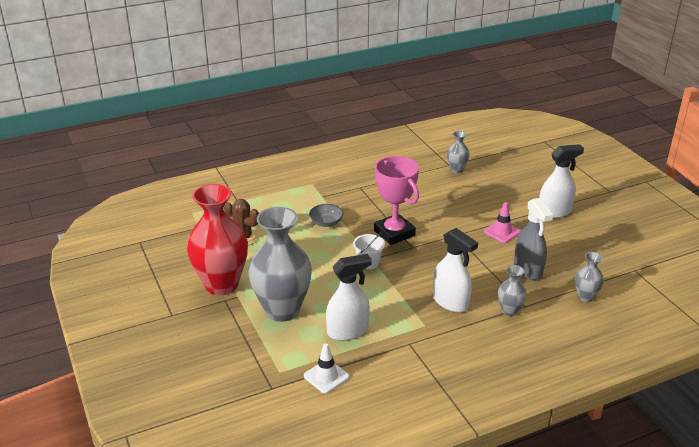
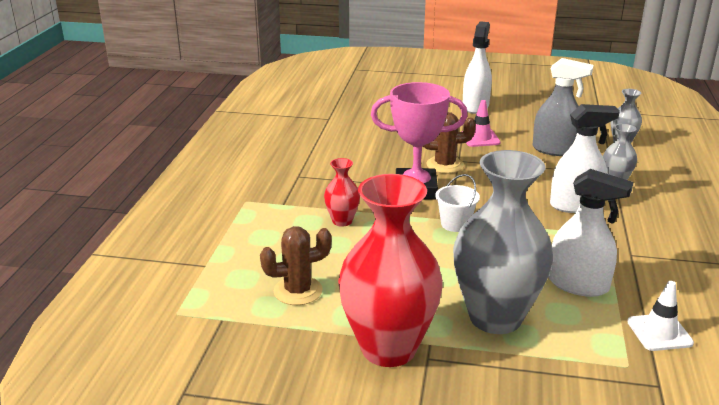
camera: 55 degrees left, 5 degrees down
grey bowl [309,204,343,227] -> red vase [324,158,360,227]
white spray bottle [326,254,372,341] -> white spray bottle turned 105 degrees clockwise [549,169,633,297]
grey vase [447,131,469,173] -> none
none -> brown cactus [422,112,476,174]

